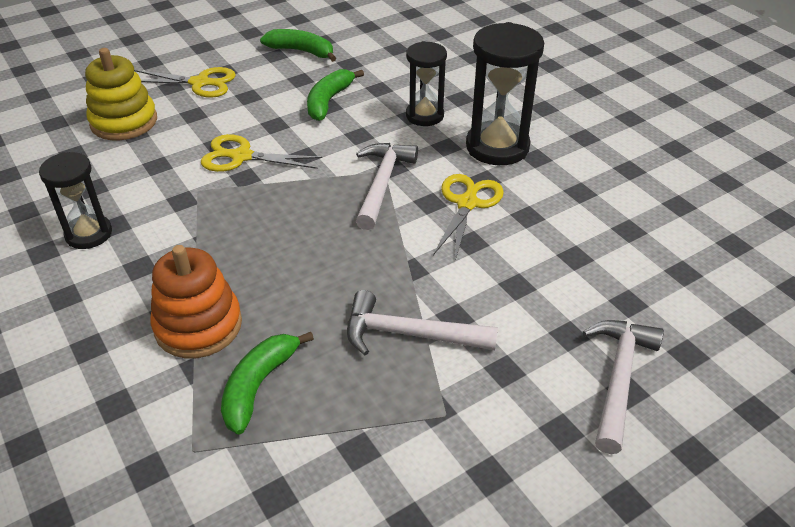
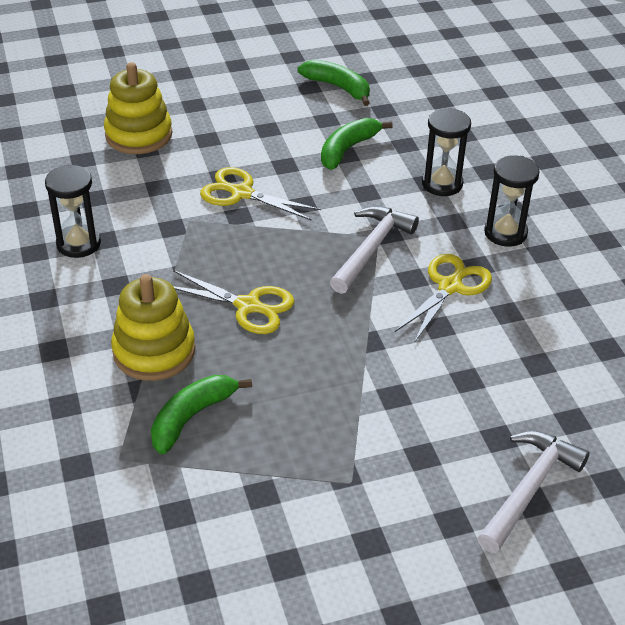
camera: 15 degrees right, 0 degrees up
yellow scissors [134,67,236,98] -> yellow scissors moved to [173,270,294,334]
orange stacking toy [151,245,242,358] -> yellow stacking toy [111,274,195,381]
white hammer [347,290,498,355] -> none
black hourglass [466,22,544,165] -> black hourglass [484,155,540,247], size x0.63

